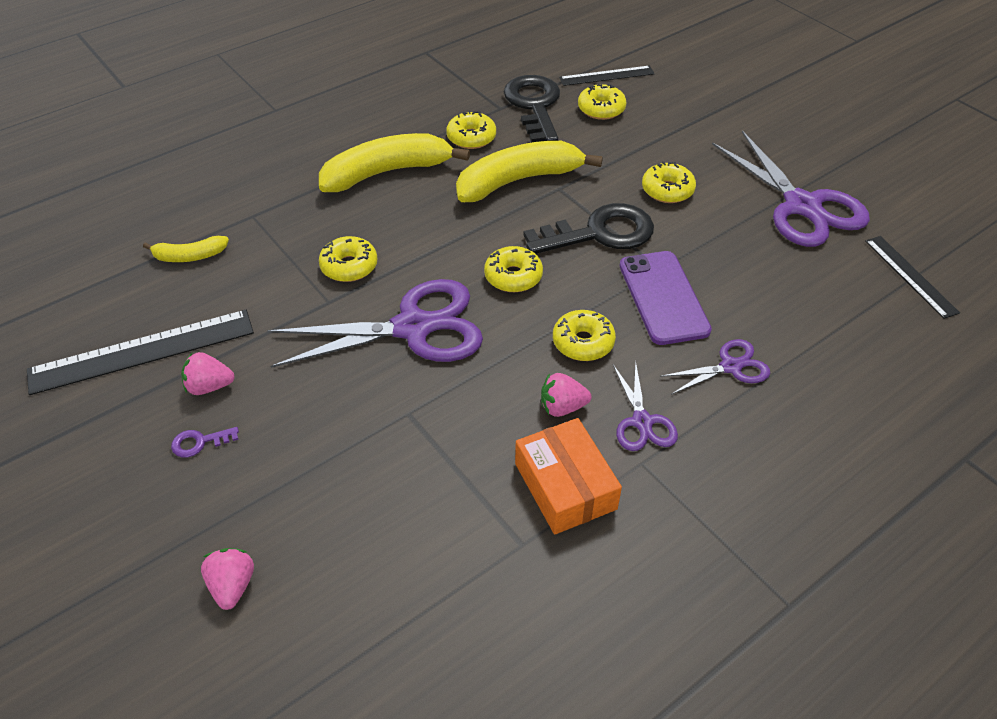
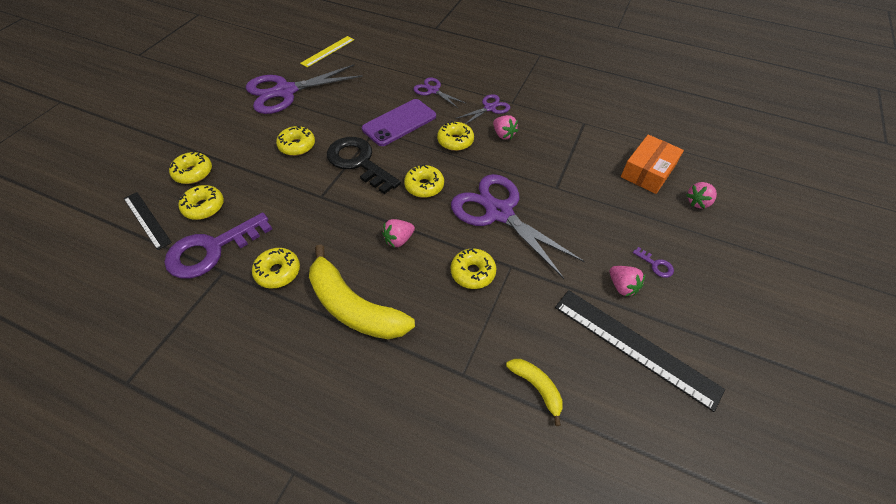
camera: 120 degrees left, 5 degrees up
yellow banana [456,141,603,202] -> none
black key [503,75,560,143] -> purple key [165,213,272,279]
orange box [515,418,622,535] -> orange box moved to [621,135,684,194]
purple scissors [712,131,870,247] -> purple scissors turned 150 degrees counterclockwise [246,64,363,114]
black ruler [865,236,960,319] -> yellow ruler [300,36,354,67]
none -> yellow donut [169,152,212,184]
none -> pink strawberry [382,219,415,248]

